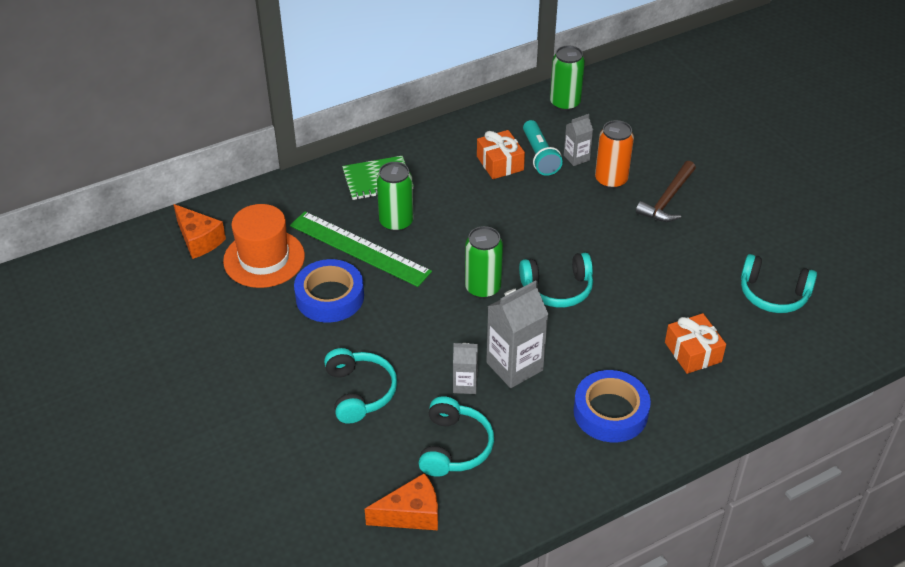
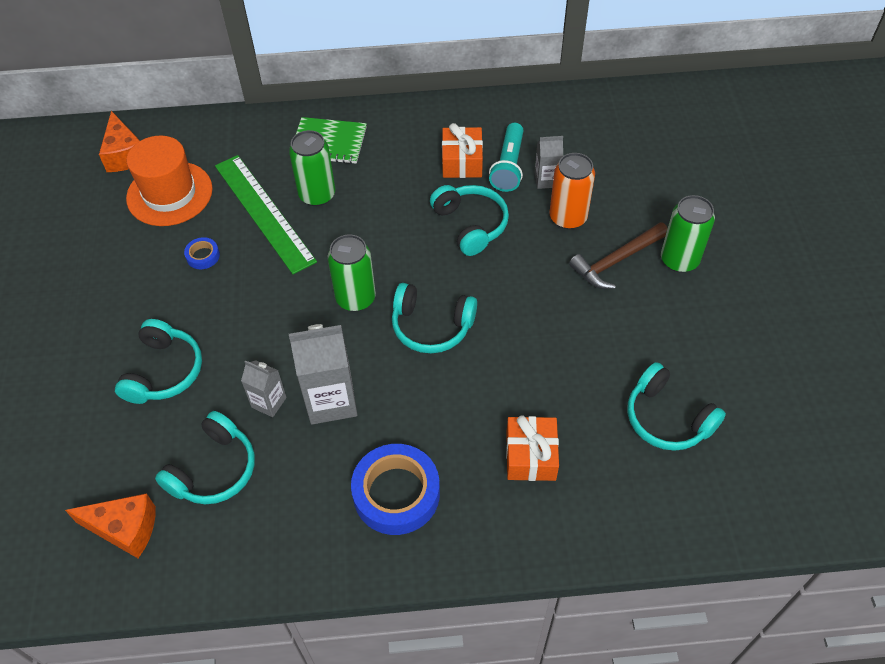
camera: 25 degrees right, 10 degrees up
blue tape [294,259,364,323] -> blue tape [184,237,220,269], size x0.45
green can [550,45,585,111] -> green can moved to [661,195,715,273]
none -> turquoise headphones [430,185,509,256]

